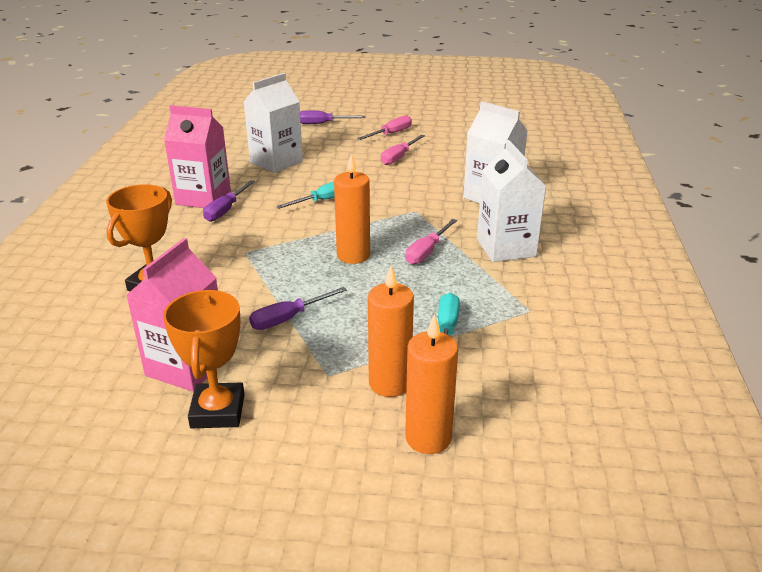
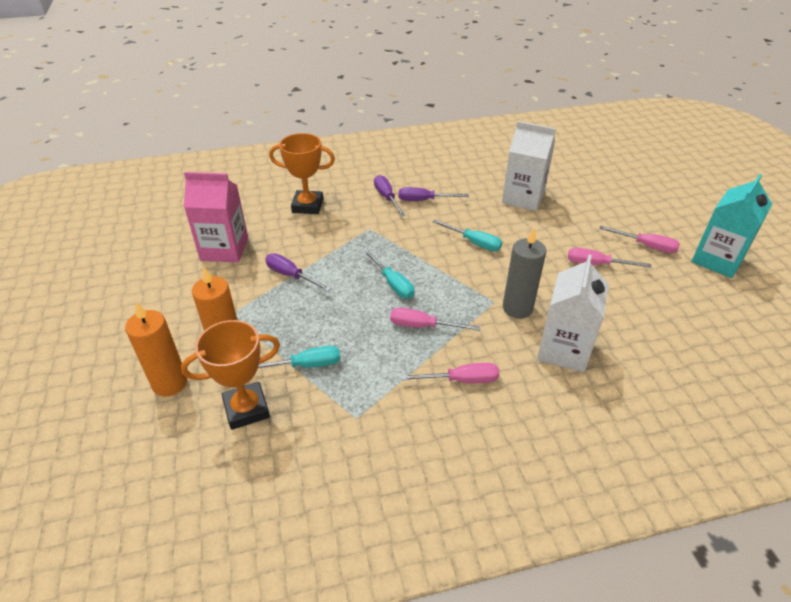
camera: 70 degrees right, 10 degrees up
orange trophy [163,290,245,428] -> orange trophy moved to [181,320,280,430]
pink carton [164,105,231,208] -> none
purple screwdriver [300,110,366,124] -> purple screwdriver moved to [374,175,405,216]
orange candle [334,154,370,264] -> turquoise screwdriver [363,250,414,299]
white carton [477,140,547,262] -> pink screwdriver [401,363,499,383]
none -> grey candle [503,228,546,319]
none -> turquoise carton [691,174,772,278]

